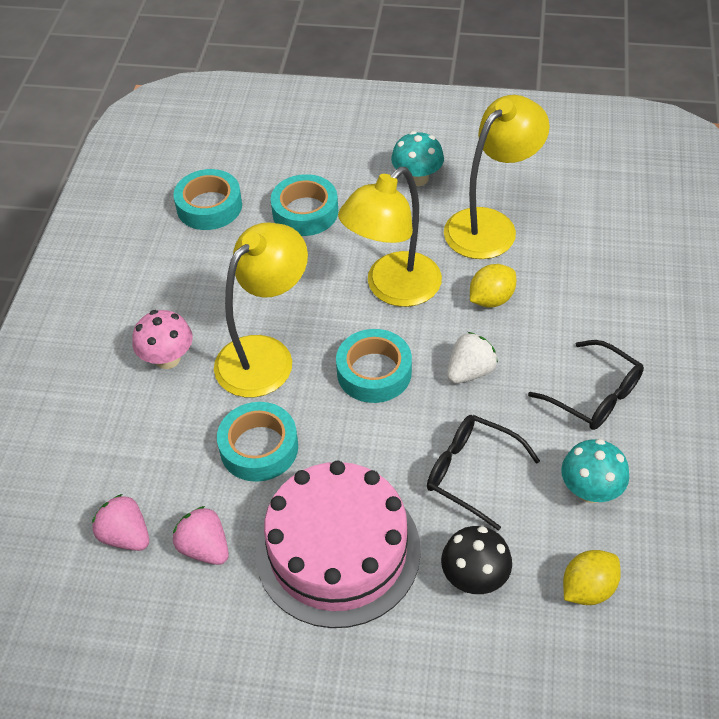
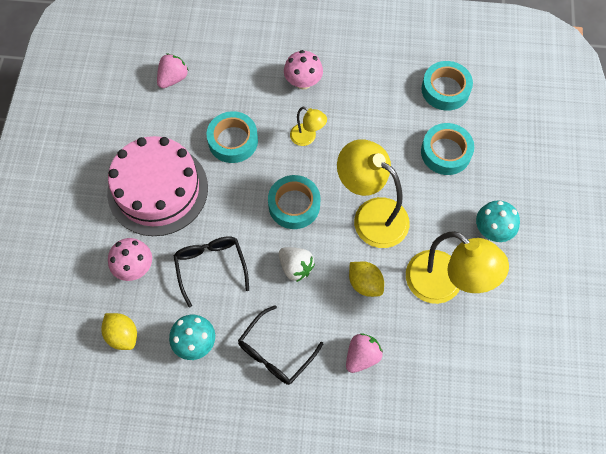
camera: 85 degrees right, 15 degrees up
pink strawberry [173,506,229,565] -> pink strawberry moved to [346,333,383,373]
yellow lamp [214,222,308,397] -> yellow lamp [290,107,327,146], size x0.49
black glasses [427,415,540,531] -> black glasses turned 45 degrees counterclockwise [174,236,249,307]
black mushroom [441,526,512,594] -> pink mushroom [108,238,152,281]

